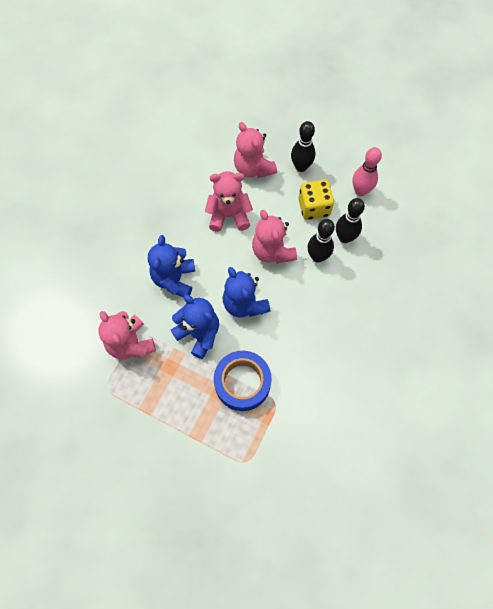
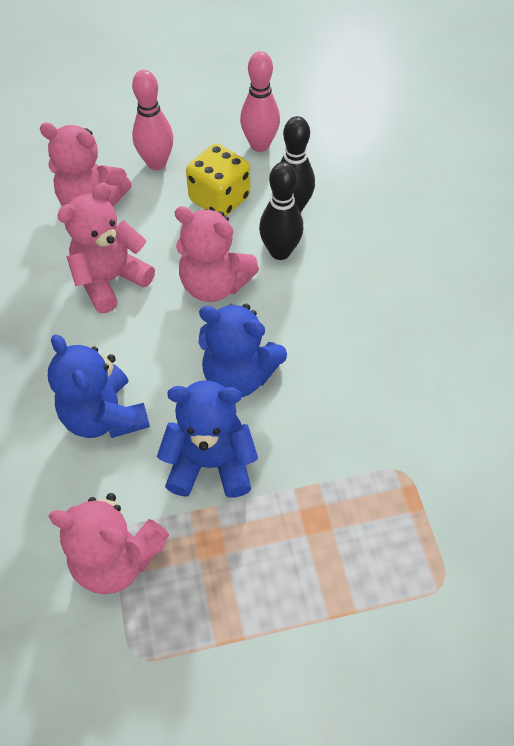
camera: 40 degrees left, 10 degrees down
blue tape [214,351,272,411] -> none
black bowling pin [291,121,315,172] -> pink bowling pin [132,70,173,170]

